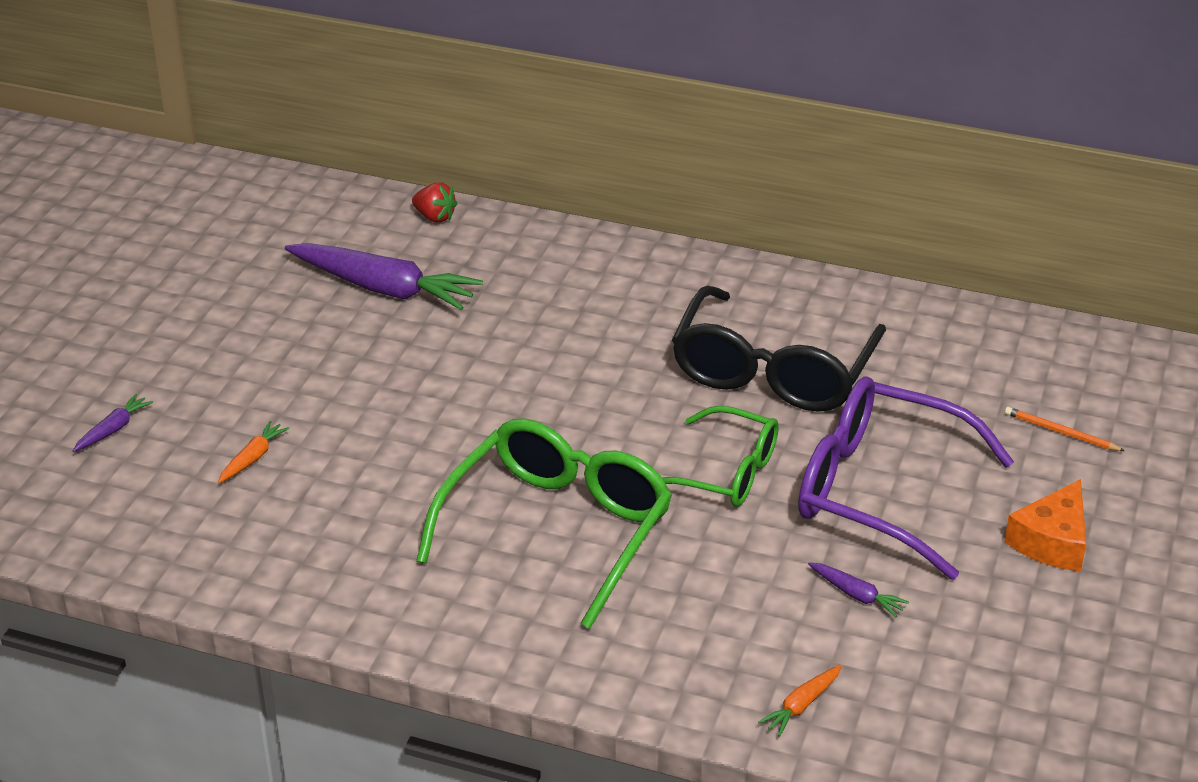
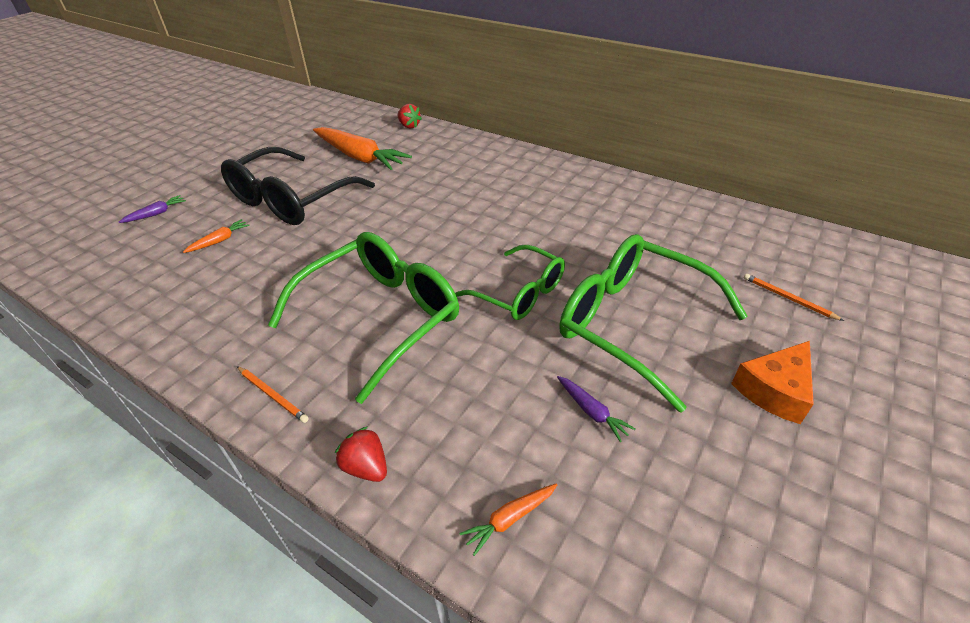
camera: 15 degrees right, 5 degrees up
purple carrot [285,243,483,310] -> orange carrot [313,127,412,170]
black glasses [672,286,886,412] -> black glasses moved to [221,147,375,225]
purple glasses [798,376,1014,580] -> green glasses [559,234,748,413]
none -> orange pencil [237,366,309,423]
none -> red strawberry [335,427,387,482]

